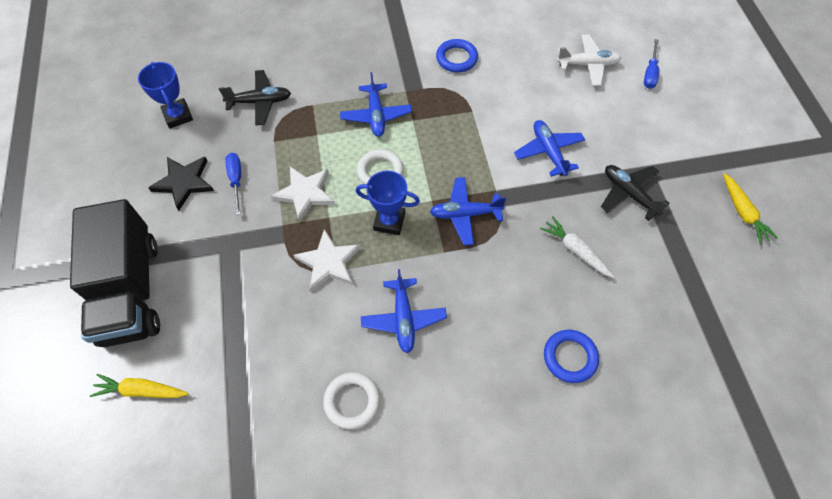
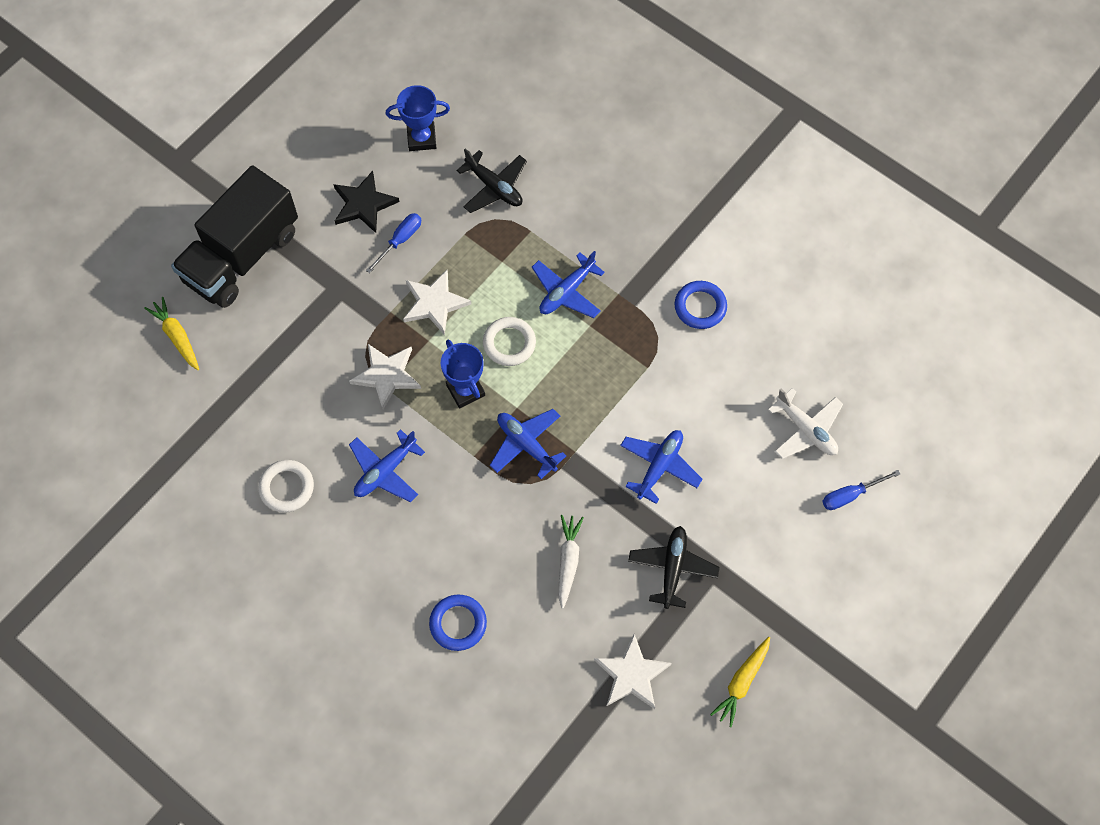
camera: 50 degrees right, 5 degrees up
blue trophy [138,62,193,128] -> blue trophy turned 60 degrees clockwise [385,85,450,151]
none -> white star [594,634,672,709]

